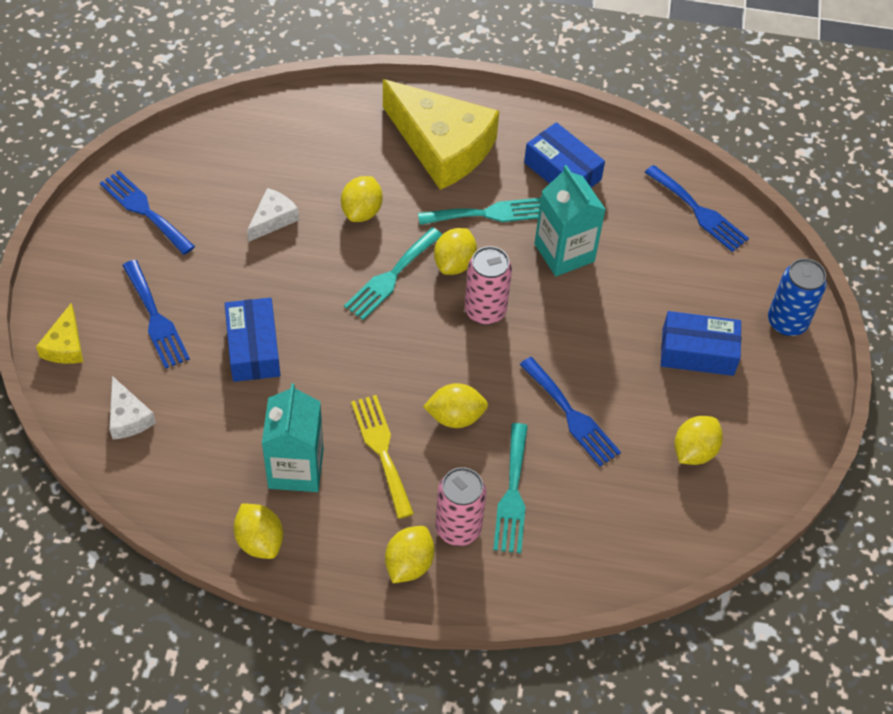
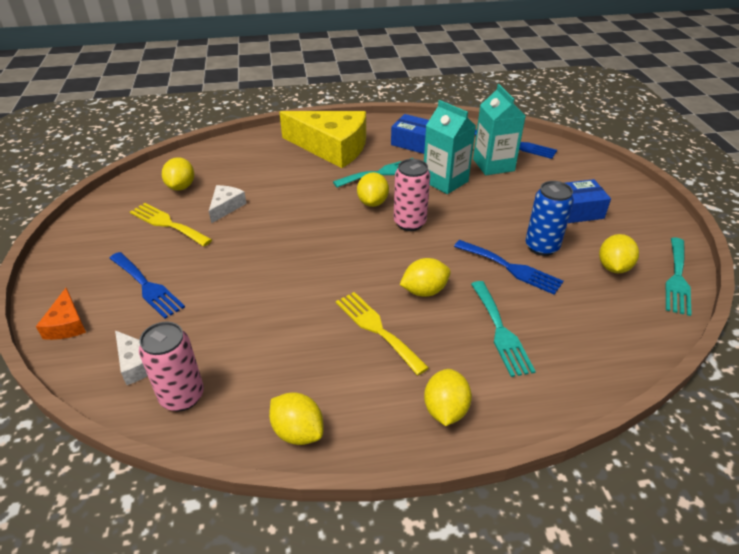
camera: 15 degrees left, 15 degrees down
yellow cheese [36,303,83,364] -> orange cheese [36,288,86,340]
blue fork [100,171,195,255] -> none
blue box [225,298,280,382] -> none
turquoise carton [262,383,324,492] -> turquoise carton moved to [473,84,526,175]
yellow lemon [341,176,382,222] -> yellow lemon moved to [162,157,194,191]
turquoise fork [344,227,442,320] -> turquoise fork moved to [666,238,692,316]
pink can [435,467,486,546] -> pink can moved to [139,322,204,411]
blue can [768,258,827,336] -> blue can moved to [526,181,574,256]
none -> yellow fork [130,203,212,246]

